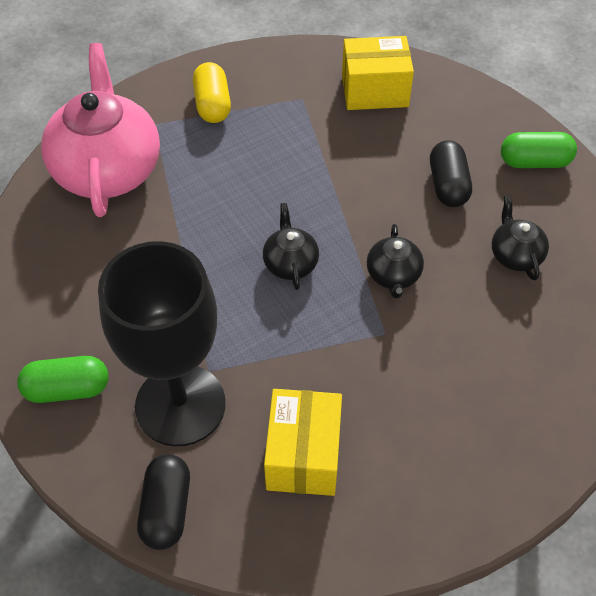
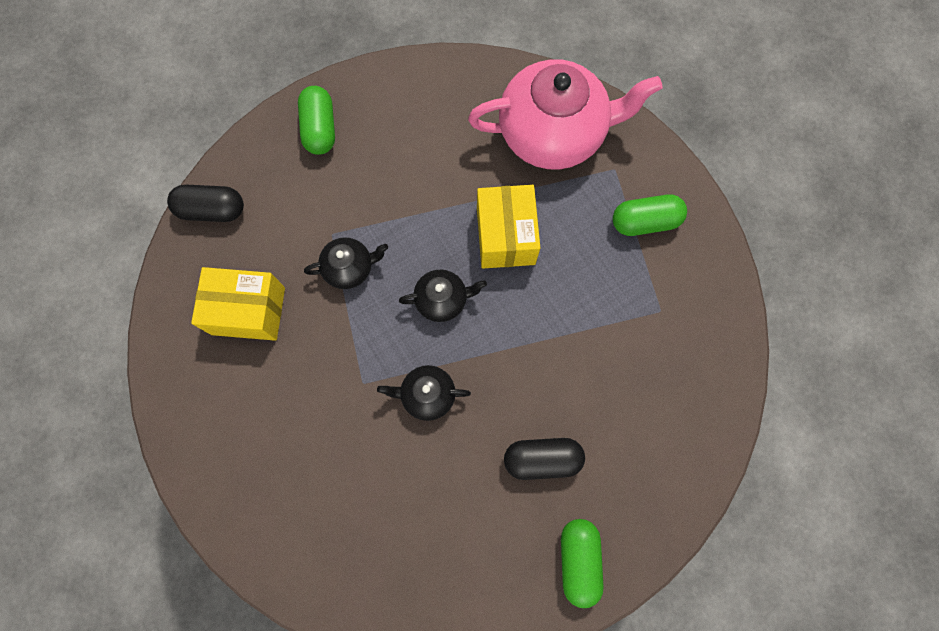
camera: 90 degrees right, 20 degrees up
black goblet [98,241,226,446] -> none
yellow capsule [193,62,231,123] -> green capsule [613,195,687,236]
yellow box [342,36,414,110] -> yellow box moved to [477,185,540,268]
black teapot [492,195,549,280] -> black teapot moved to [304,237,388,289]

